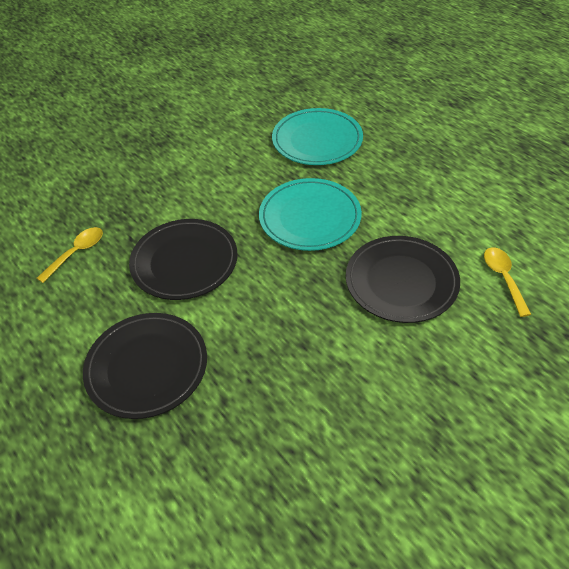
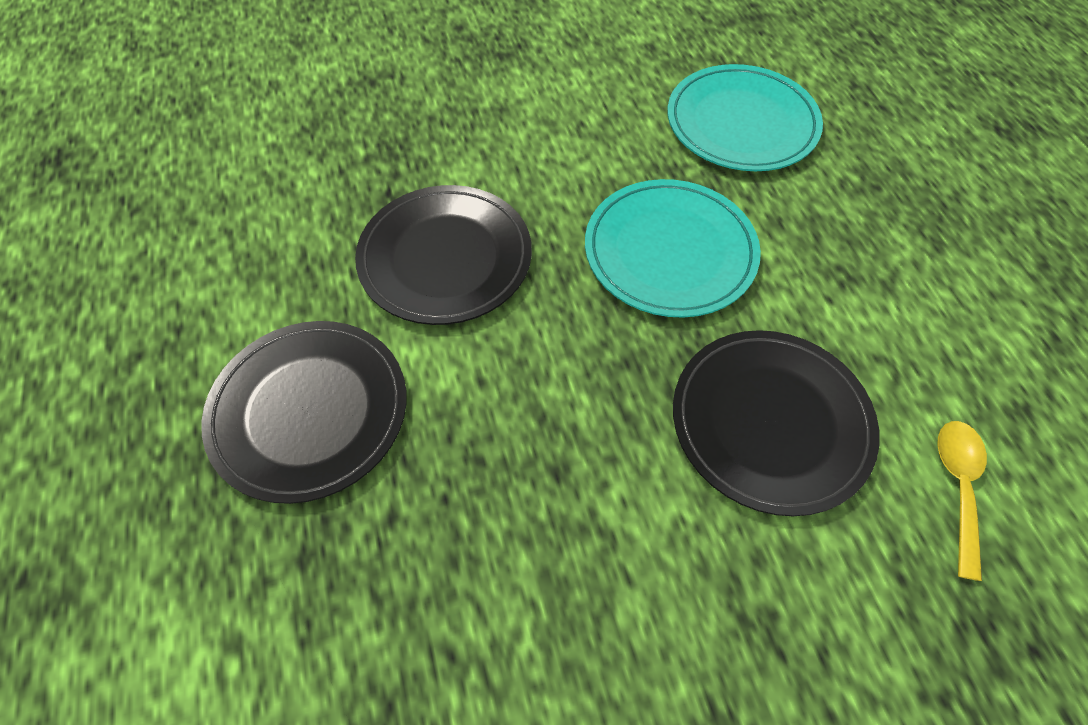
camera: 20 degrees right, 10 degrees up
yellow spoon [36,227,103,283] -> none

